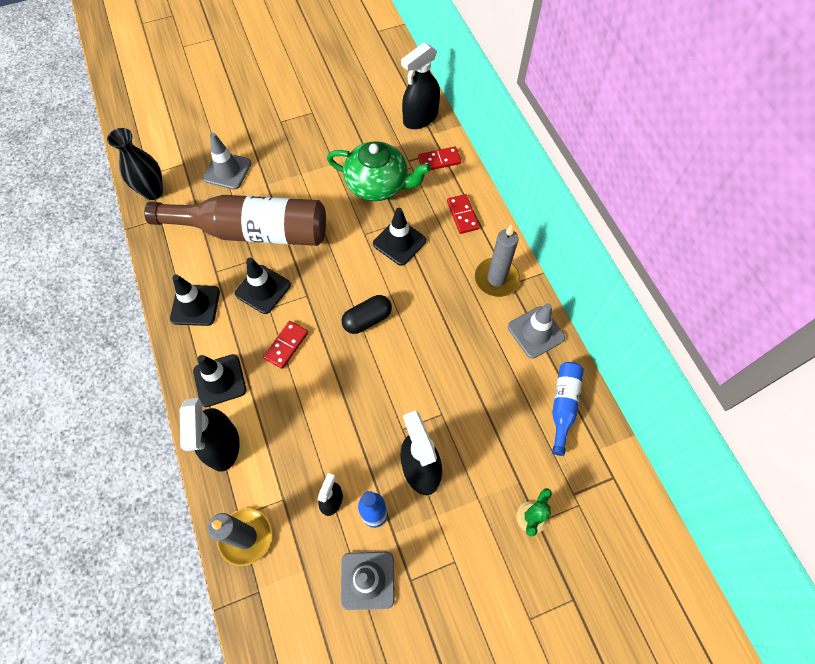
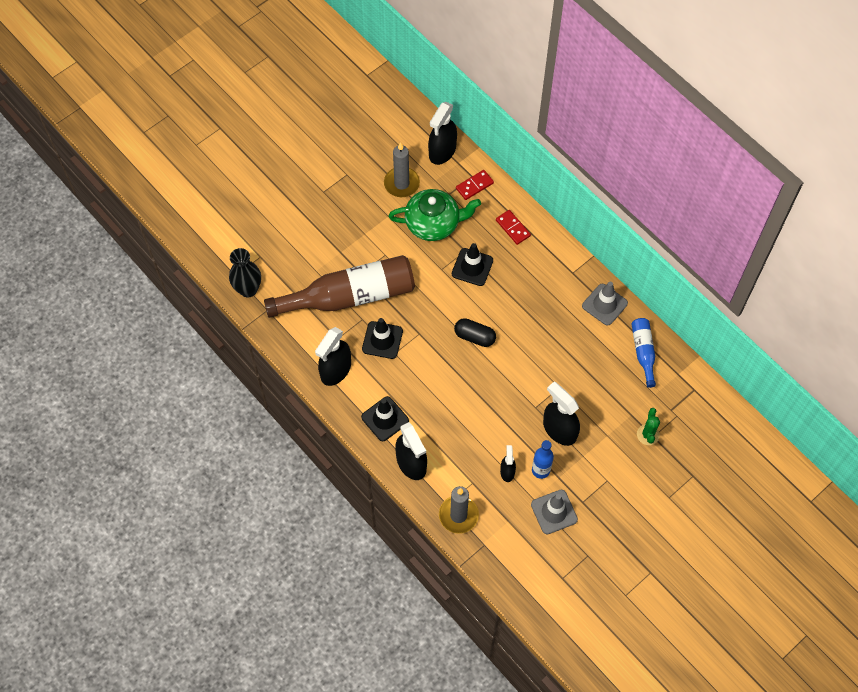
camera: 20 degrees left, 0 degrees up
black traffic cone [170,275,220,326] -> black spray bottle [315,327,351,386]
grey traffic cone [203,133,251,190] -> none
red domino [263,321,308,369] -> none
black capsule [342,295,392,334] -> black capsule turned 75 degrees clockwise [454,318,496,347]
grey candle [475,224,520,297] -> grey candle moved to [384,142,420,197]

